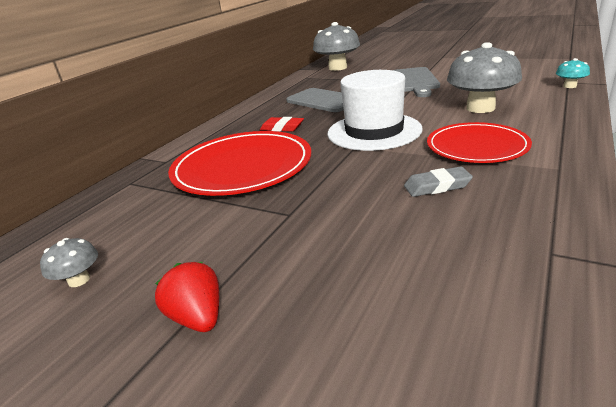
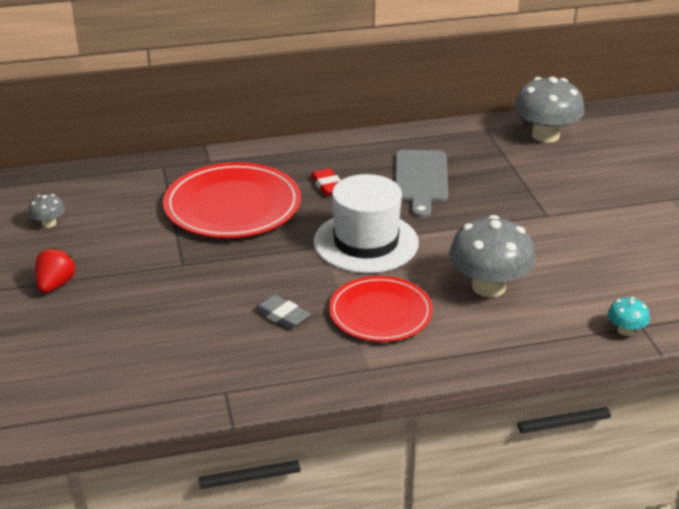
camera: 45 degrees right, 5 degrees up
grey cutting board [393,67,440,97] -> none

